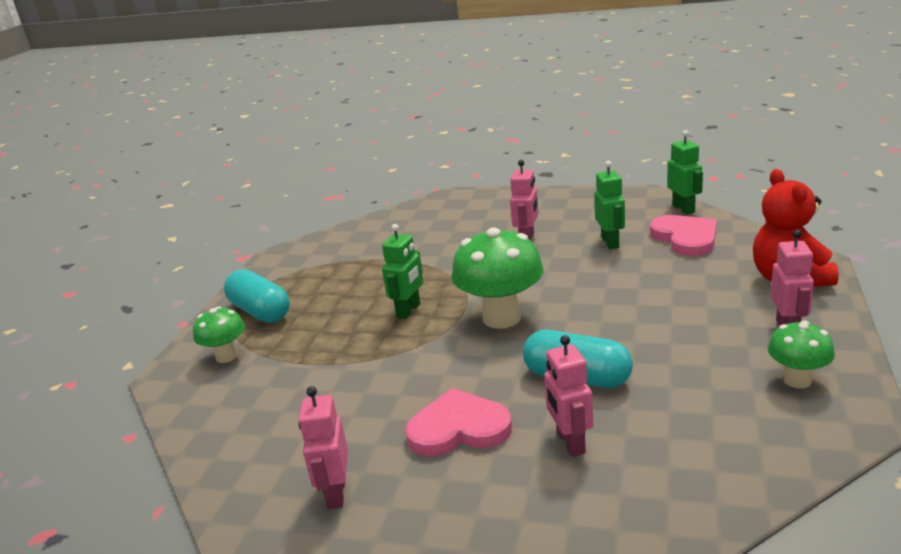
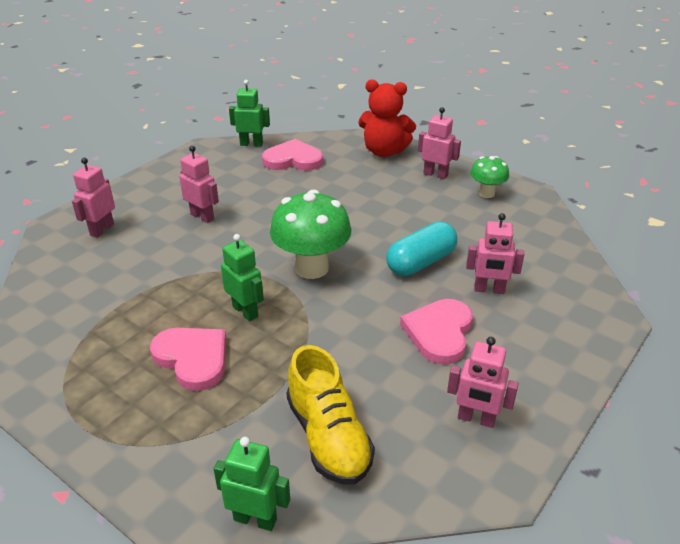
camera: 70 degrees left, 10 degrees up
green mushroom [193,307,245,363] -> none
turquoise capsule [224,269,290,323] -> none
green robot [594,161,625,249] -> green robot moved to [214,437,290,531]
none -> pink robot [72,158,115,238]
none -> pink heart [150,328,226,391]
none -> yellow shoe [286,345,375,485]

